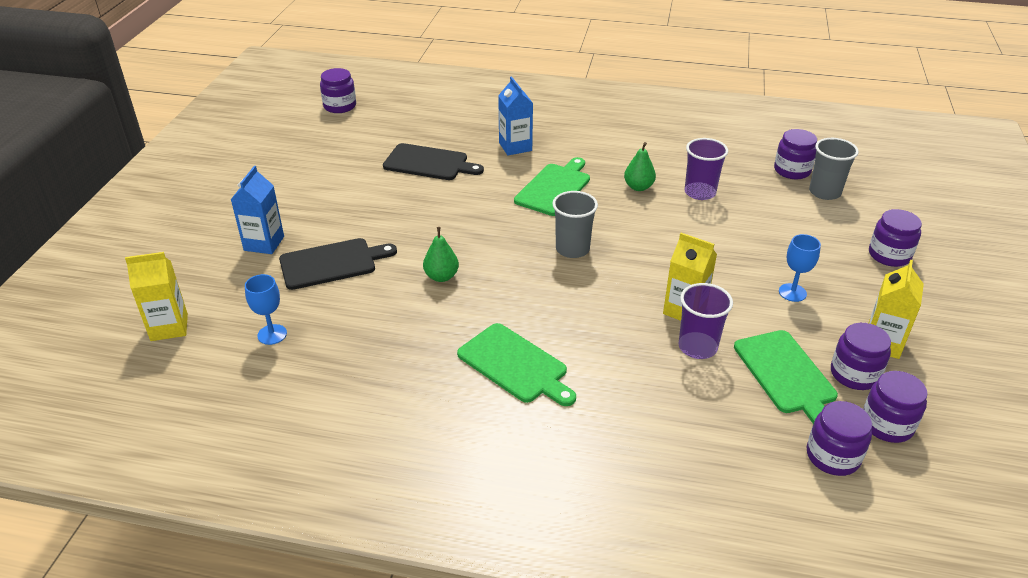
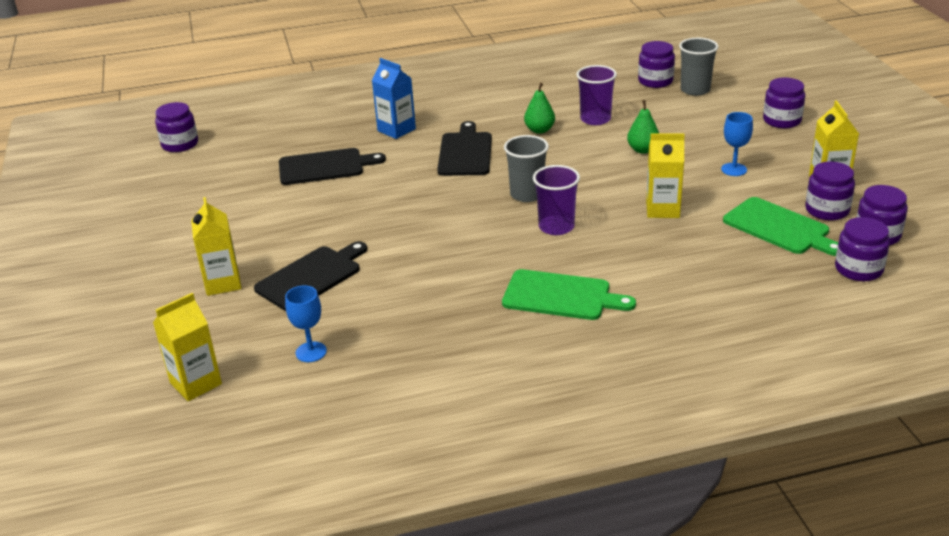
camera: 25 degrees left, 5 degrees down
blue carton [231,166,284,254] -> yellow carton [191,197,241,296]
green pear [423,227,459,282] -> green pear moved to [627,100,659,154]
green cutting board [514,157,590,216] -> black cutting board [437,121,492,176]
purple cup [678,283,733,359] -> purple cup moved to [533,165,580,235]

